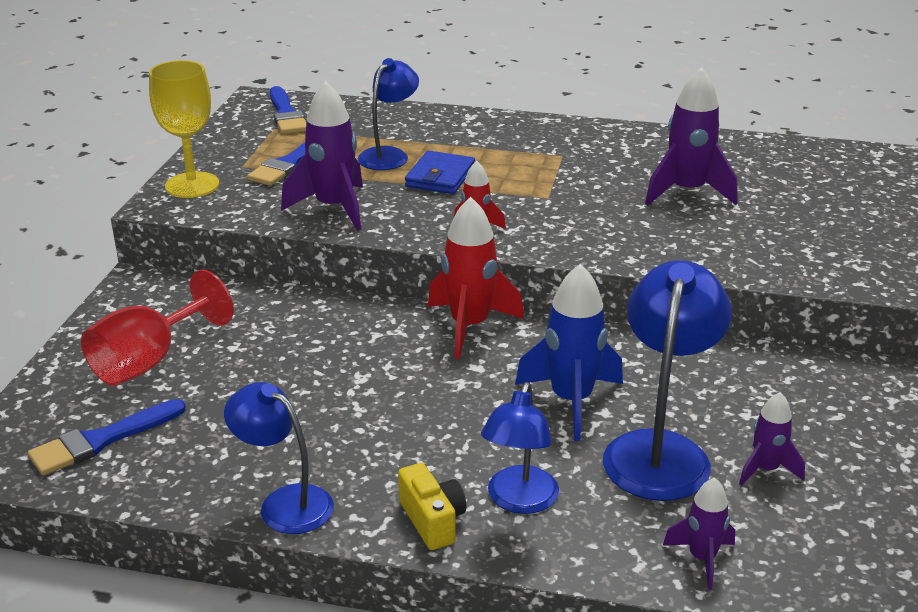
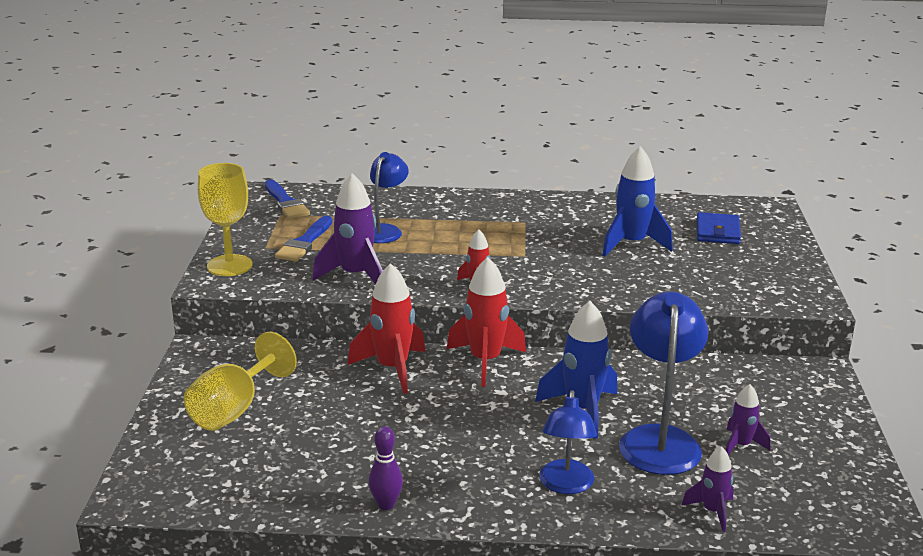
camera: 10 degrees left, 5 degrees down
blue brush [28,399,186,475] -> none
red goblet [81,270,234,386] -> yellow goblet [184,332,297,431]
blue lamp [224,382,334,534] -> purple bowling pin [369,426,403,510]
yellow camera [398,463,466,550] -> none
blue wallet [405,151,475,194] -> blue wallet moved to [697,212,741,244]
purple rocket [645,67,737,205] -> blue rocket [602,146,673,257]
none -> red rocket [348,263,425,394]

